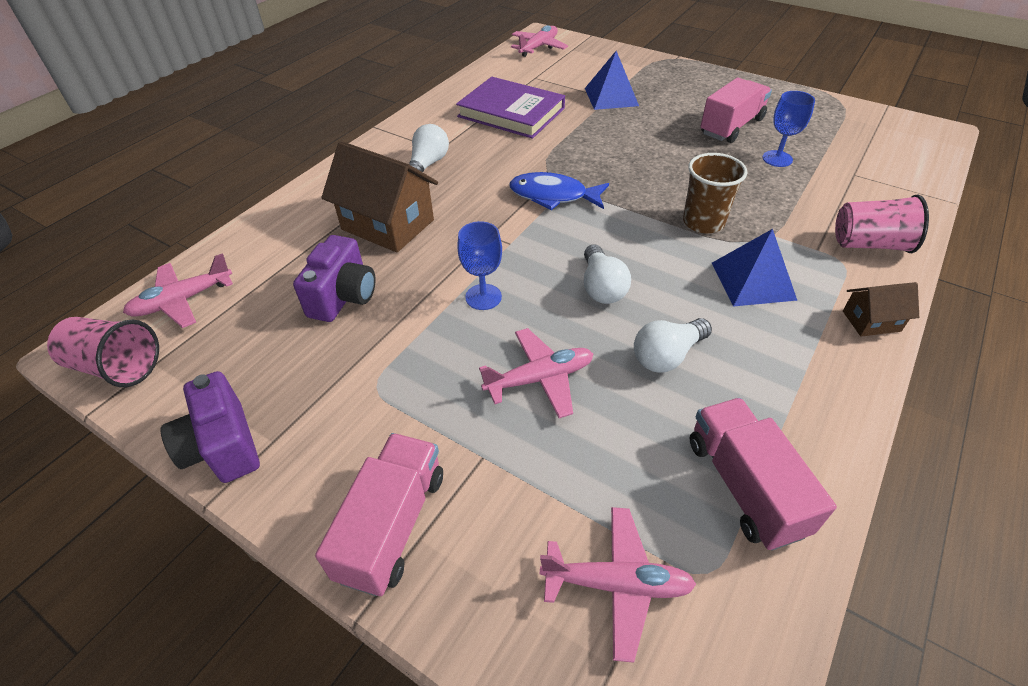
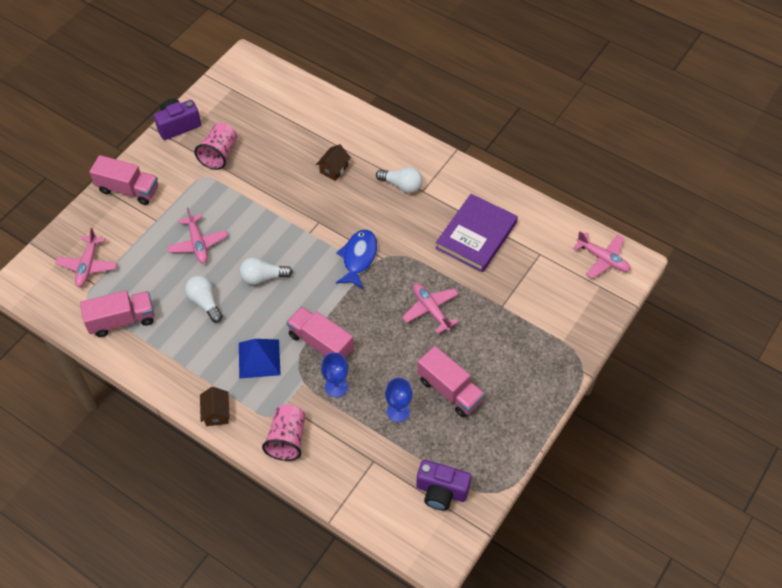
camera: 90 degrees right, 10 degrees up
pink cup [47,317,159,387] -> pink cup moved to [194,123,237,170]
pink plane [123,253,233,328] -> pink plane moved to [402,283,459,334]
purple camera [293,235,376,322] -> purple camera moved to [416,460,472,510]
brown house [321,141,438,252] -> brown house [316,144,351,181], size x0.51
blue goblet [457,221,502,310] -> blue goblet moved to [321,352,348,397]
blue pyramid [585,51,639,110] -> none
brown cup [683,153,747,233] -> pink truck [286,306,354,359]

